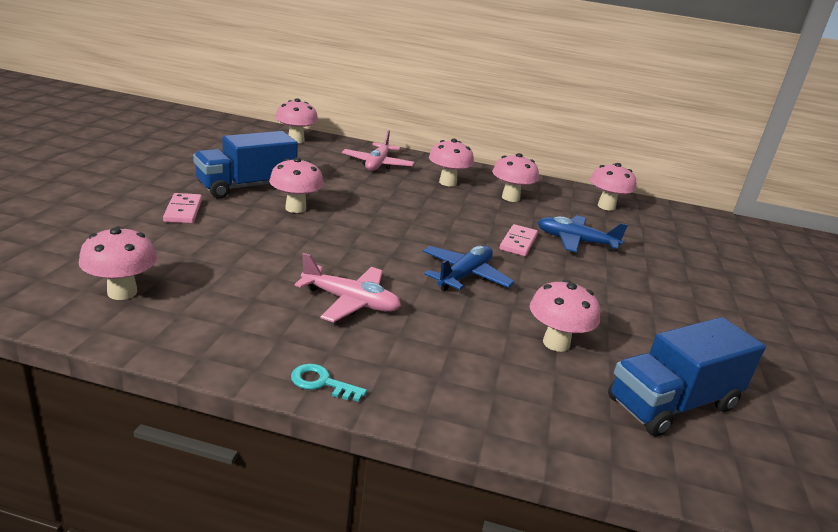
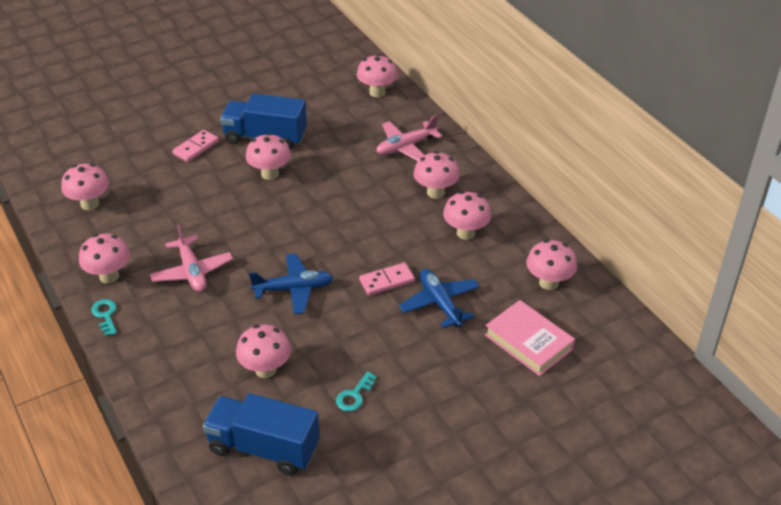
camera: 50 degrees right, 15 degrees up
none -> pink mushroom [79,234,130,283]
none -> turquoise key [336,371,377,411]
none -> pink book [485,300,575,376]

